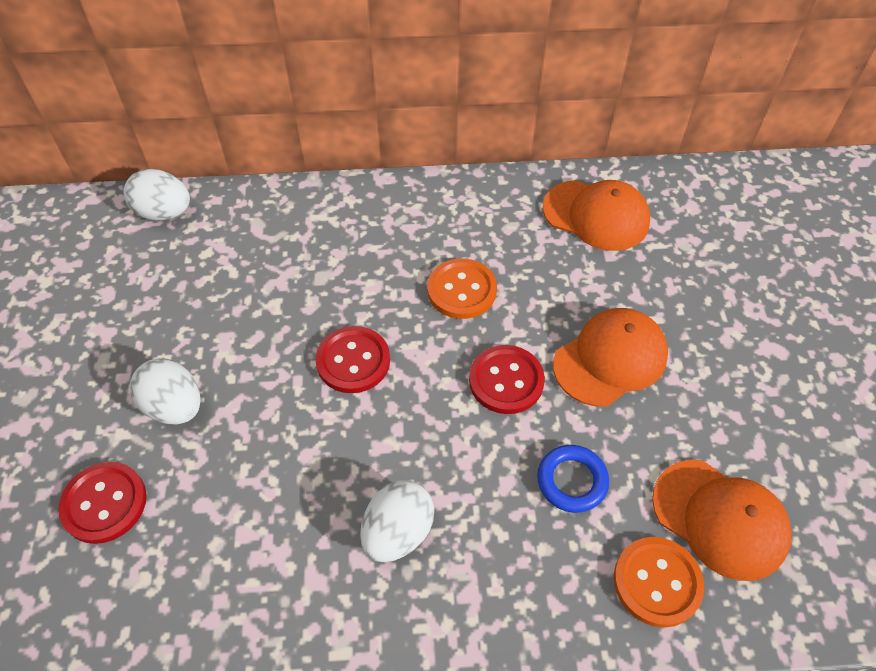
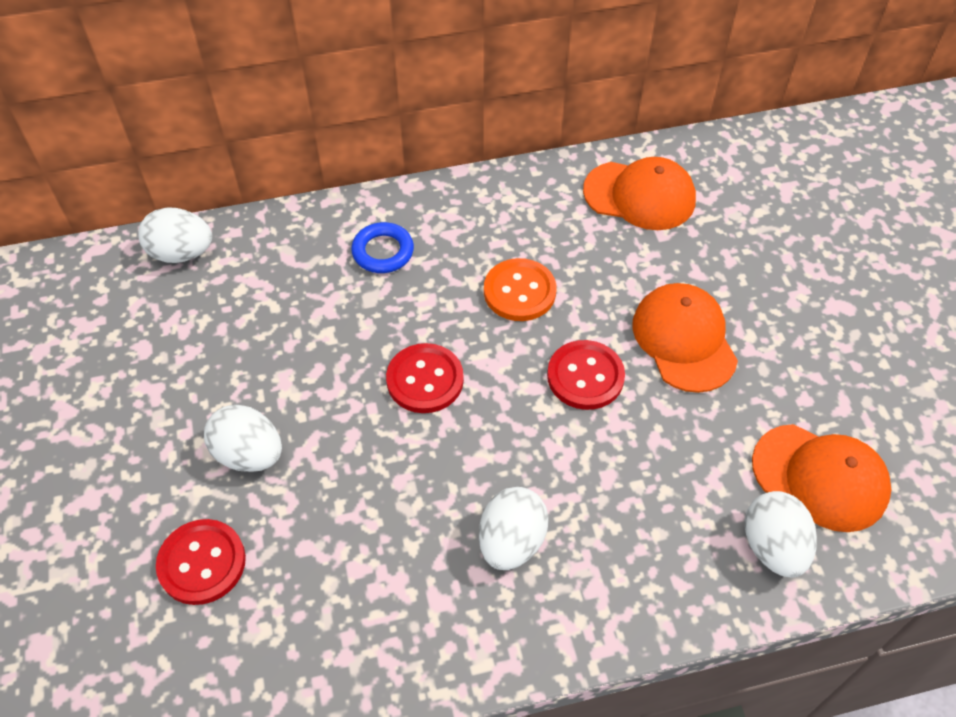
camera: 10 degrees left, 0 degrees up
blue ring [537,445,609,513] -> blue ring moved to [351,222,414,273]
orange cap [553,308,668,407] -> orange cap turned 60 degrees counterclockwise [632,283,738,393]
orange button [614,537,704,628] -> white egg [745,491,817,578]

